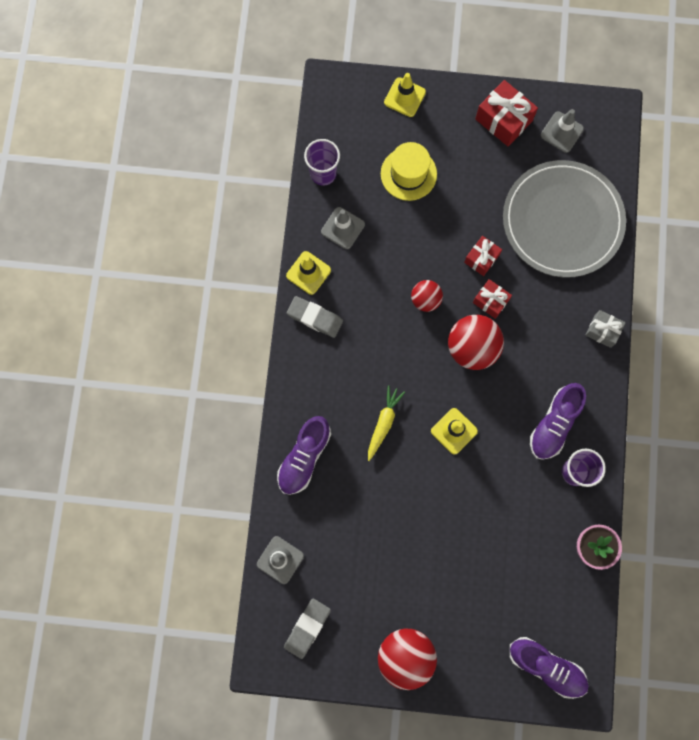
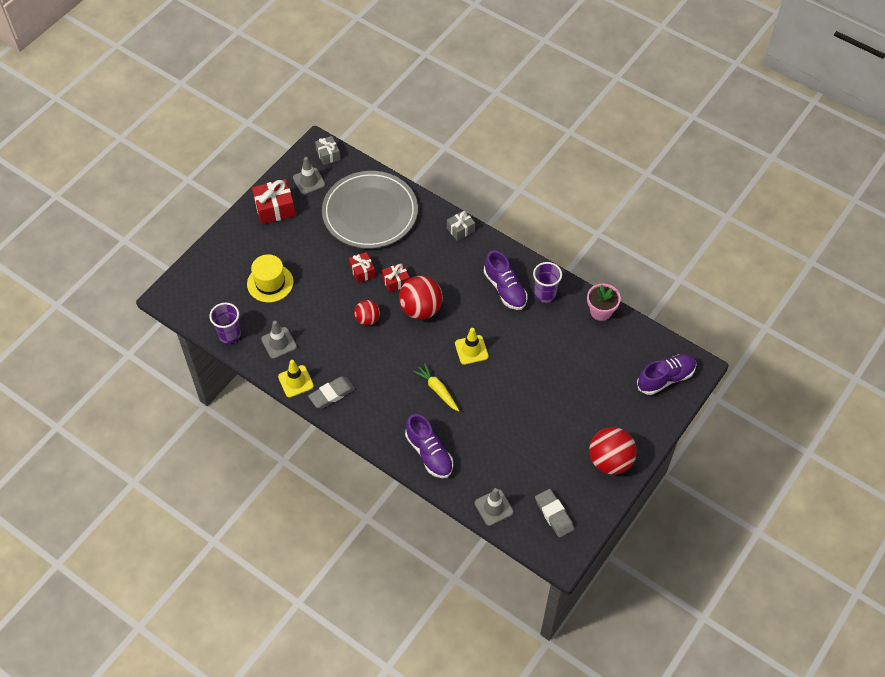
camera: 60 degrees left, 20 degrees down
yellow traffic cone [384,73,426,117] -> none
none -> grey gift [315,136,340,165]

